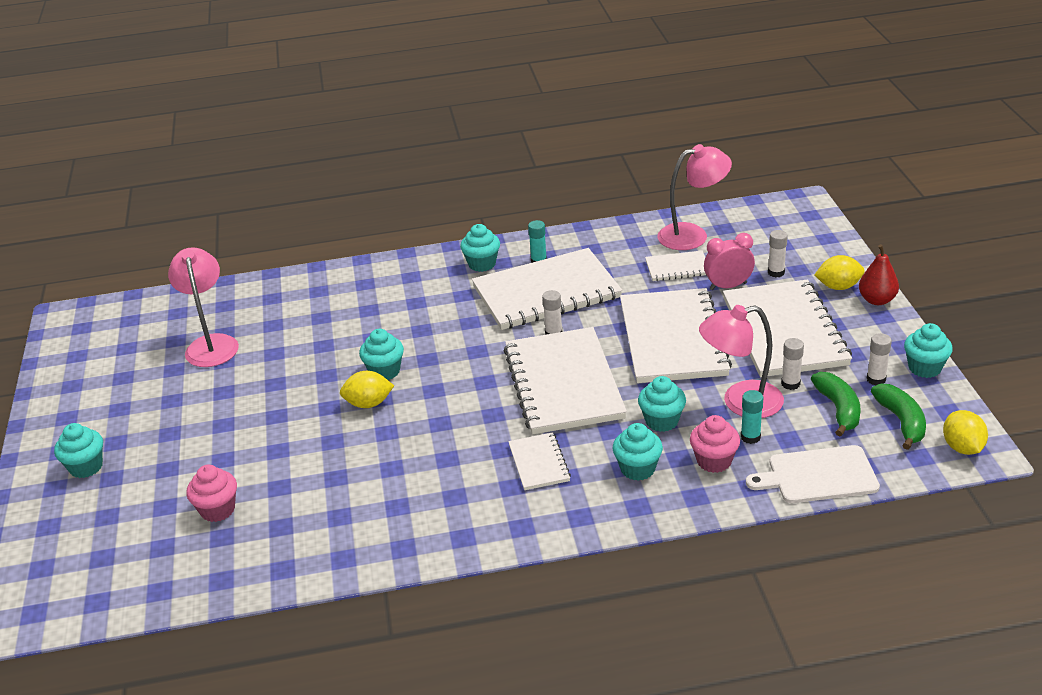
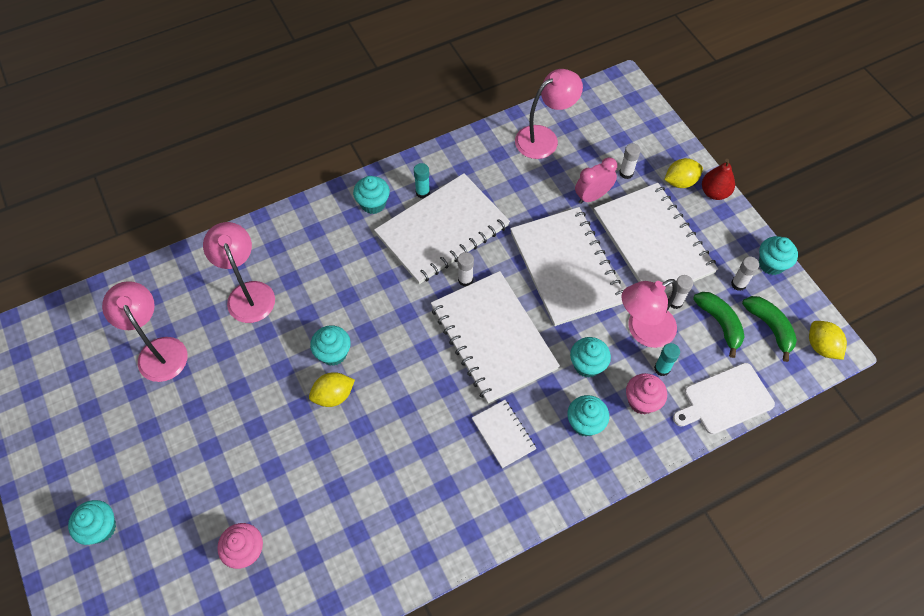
camera: 20 degrees left, 25 degrees up
white notebook [645,250,707,281] -> none
none -> pink lamp [203,222,275,323]

